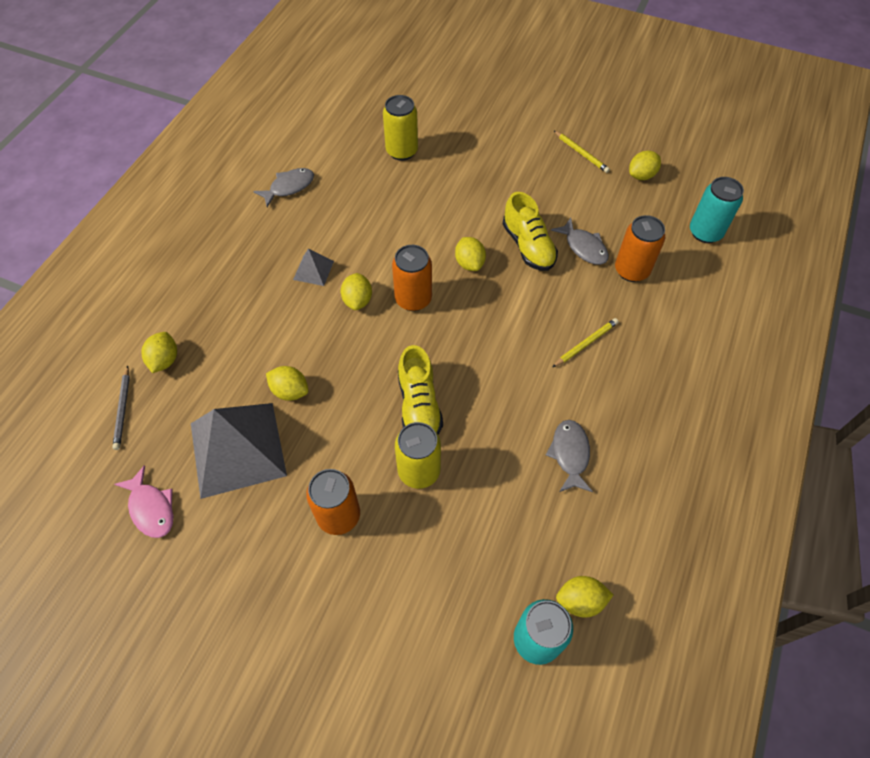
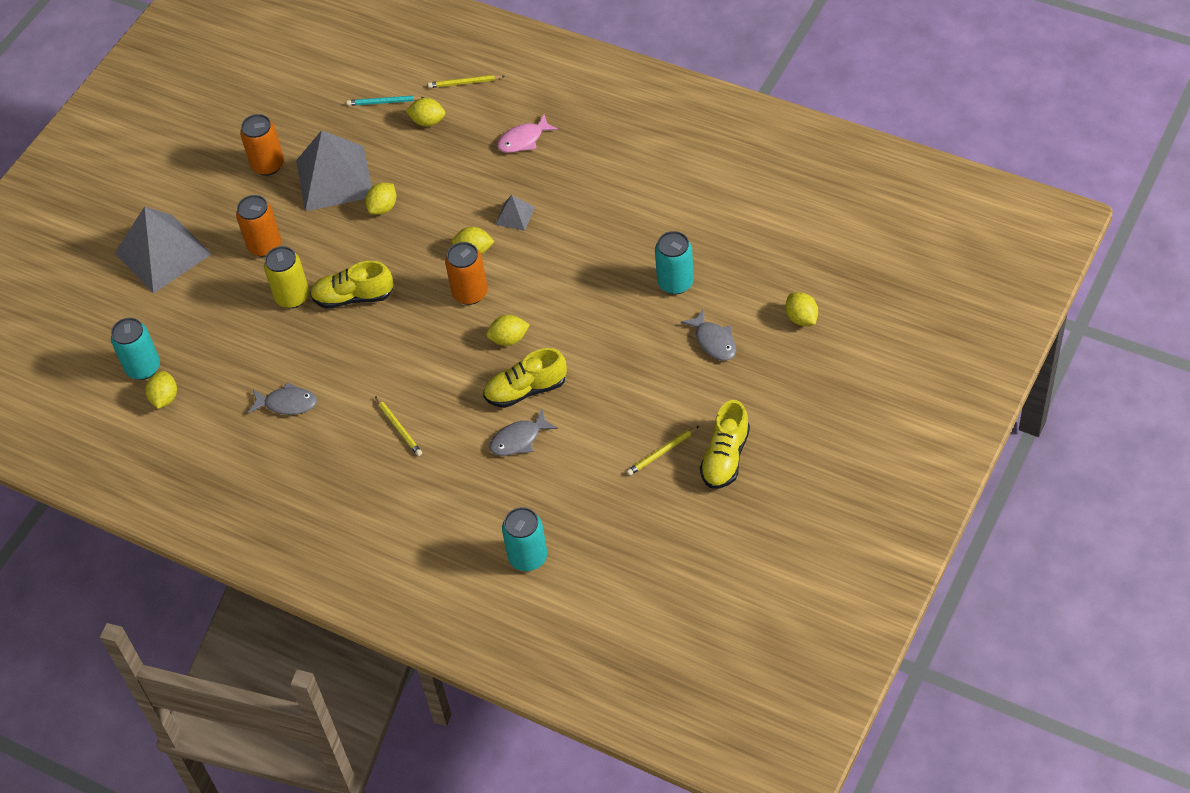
camera: 100 degrees right, 5 degrees down
grey pencil [112,365,130,450] -> turquoise pencil [347,96,425,106]
pink fish [114,465,173,538] -> pink fish moved to [497,114,558,153]
grey fish [253,168,314,207] -> grey fish moved to [681,309,736,361]
yellow can [383,95,418,161] -> turquoise can [655,231,694,295]
orange can [615,215,665,282] -> orange can moved to [240,114,284,176]
yellow lemon [629,151,661,180] -> yellow lemon moved to [786,292,818,326]
none -> grey pyramid [115,206,211,293]
none -> yellow pencil [428,75,505,88]
none -> yellow shoe [700,400,750,489]

